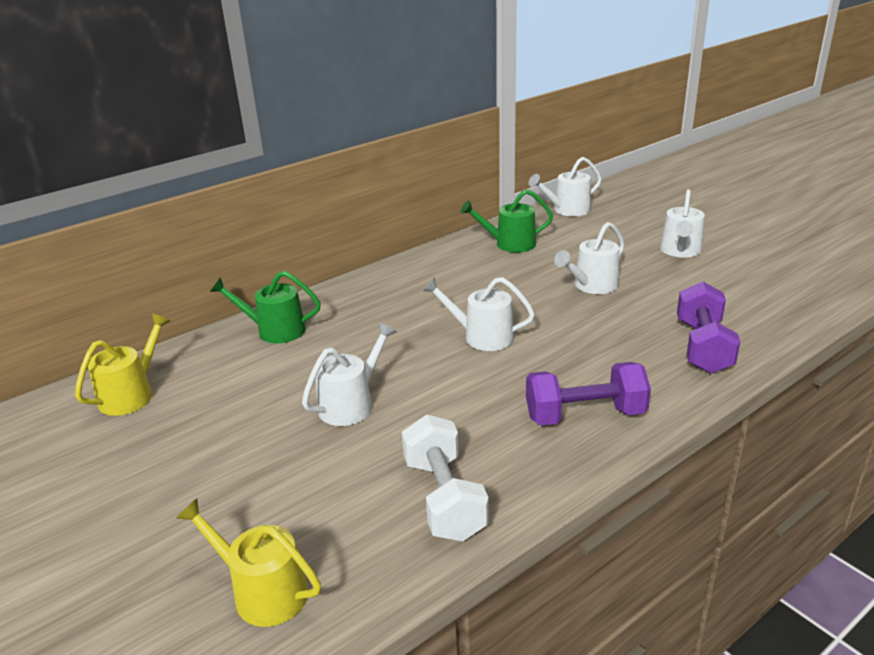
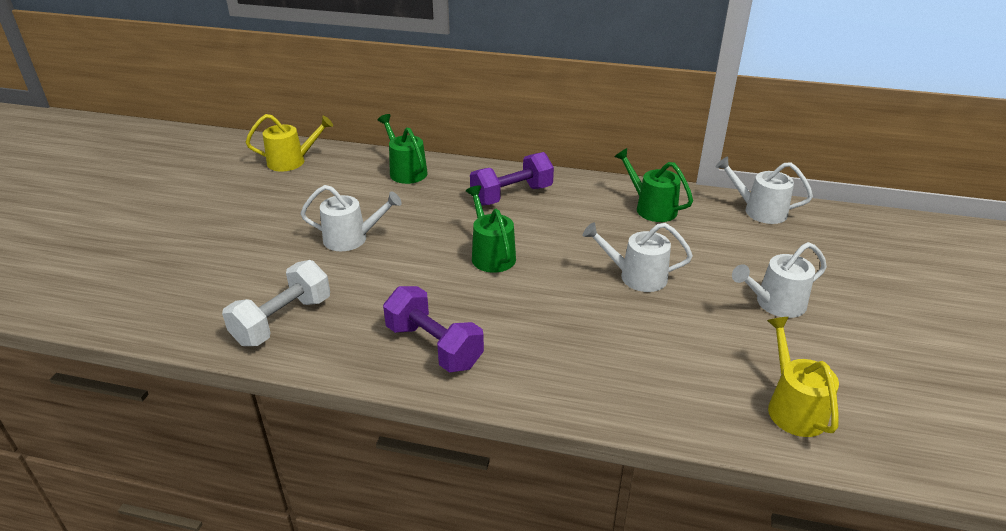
camera: 50 degrees right, 5 degrees up
yellow watering can [176,498,321,627] -> yellow watering can moved to [767,317,839,437]
white watering can [423,277,535,351] -> green watering can [466,185,516,273]
purple dumbbell [677,282,740,374] -> purple dumbbell moved to [470,152,554,205]

